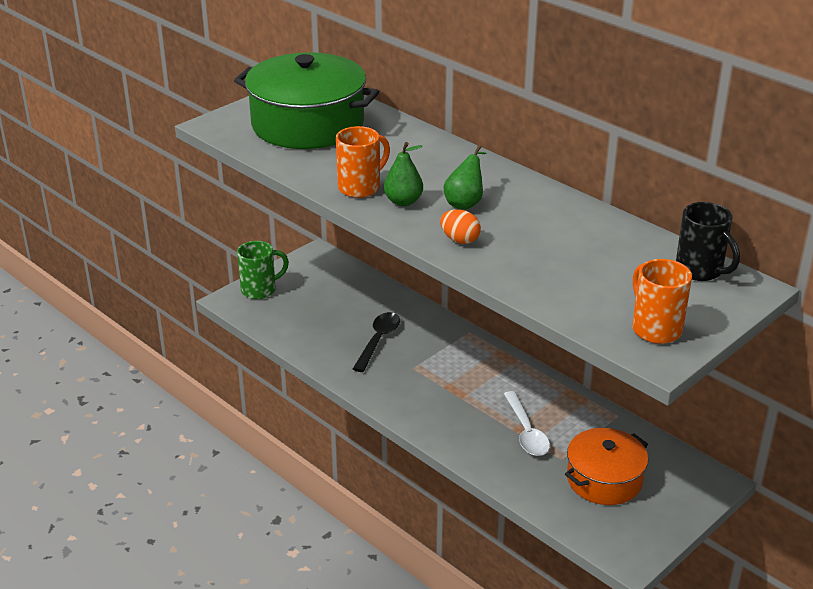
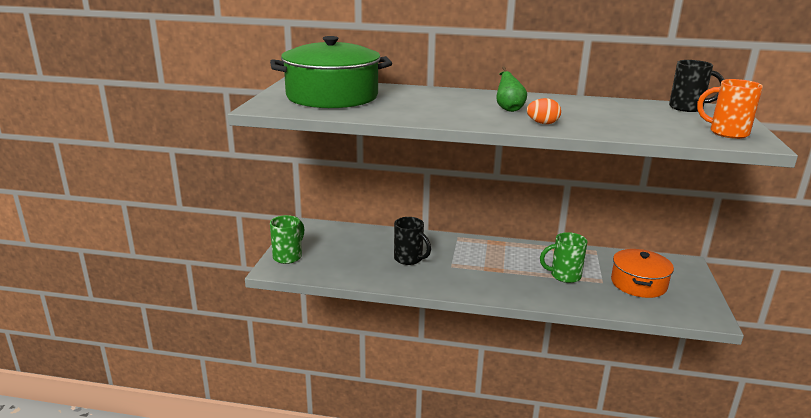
camera: 35 degrees left, 10 degrees down
orange mug [336,126,390,198] -> none
black spoon [353,312,400,372] -> black mug [394,217,431,265]
green pear [384,142,423,206] -> none
white spoon [504,391,550,456] -> green mug [540,232,587,283]

